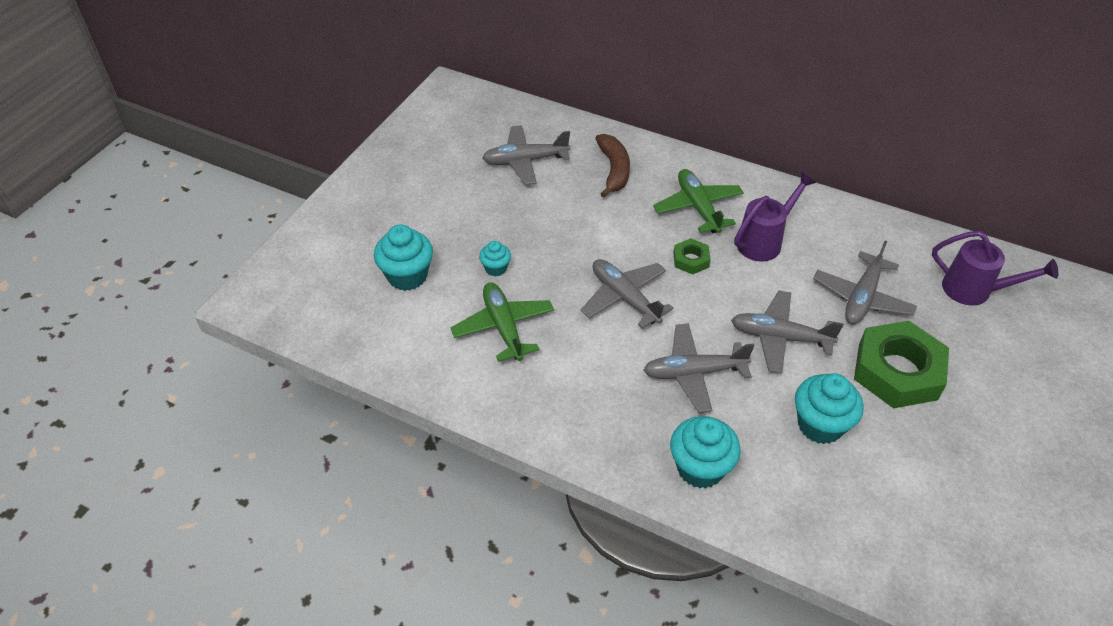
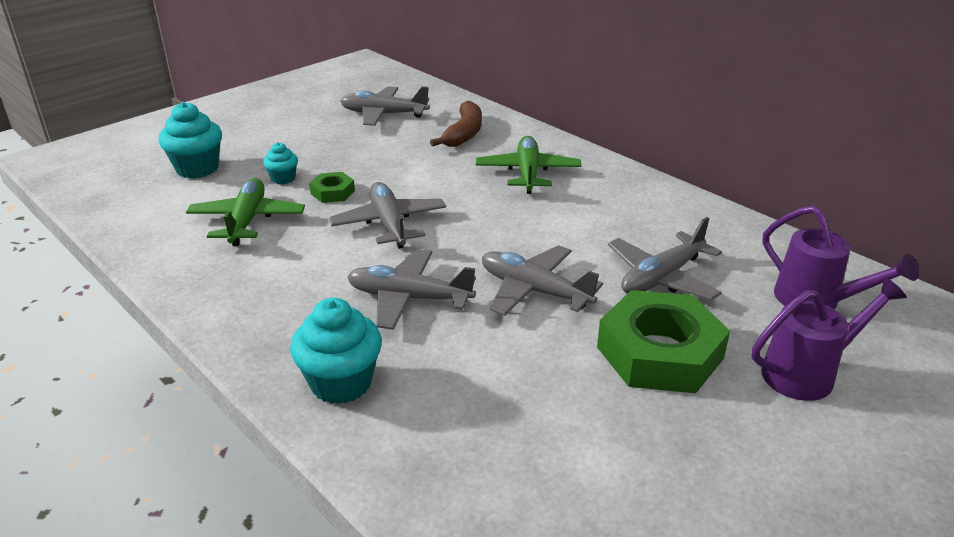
camera: 20 degrees right, 15 degrees down
green nut [673,238,710,275] -> green nut moved to [309,172,355,203]
purple watering can [734,172,816,262] -> purple watering can moved to [752,277,907,401]
turquoise cupcake [795,373,864,444] -> none

